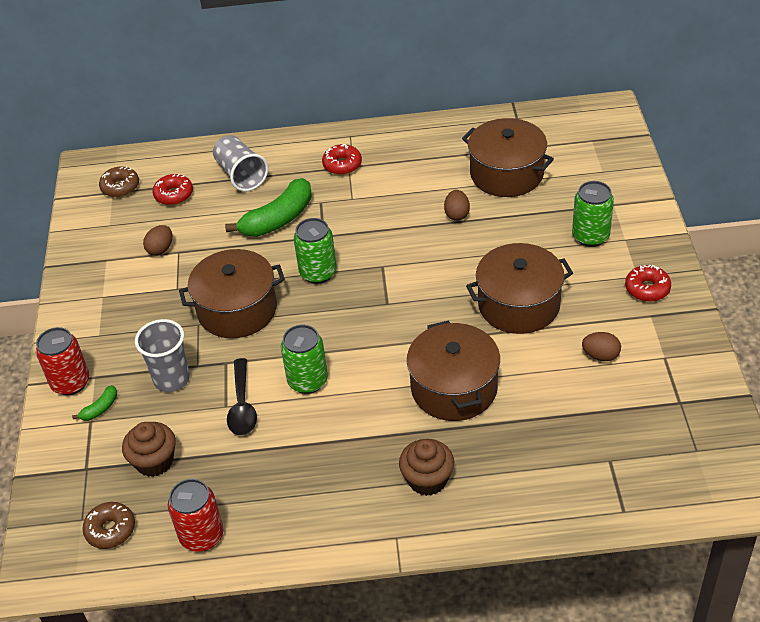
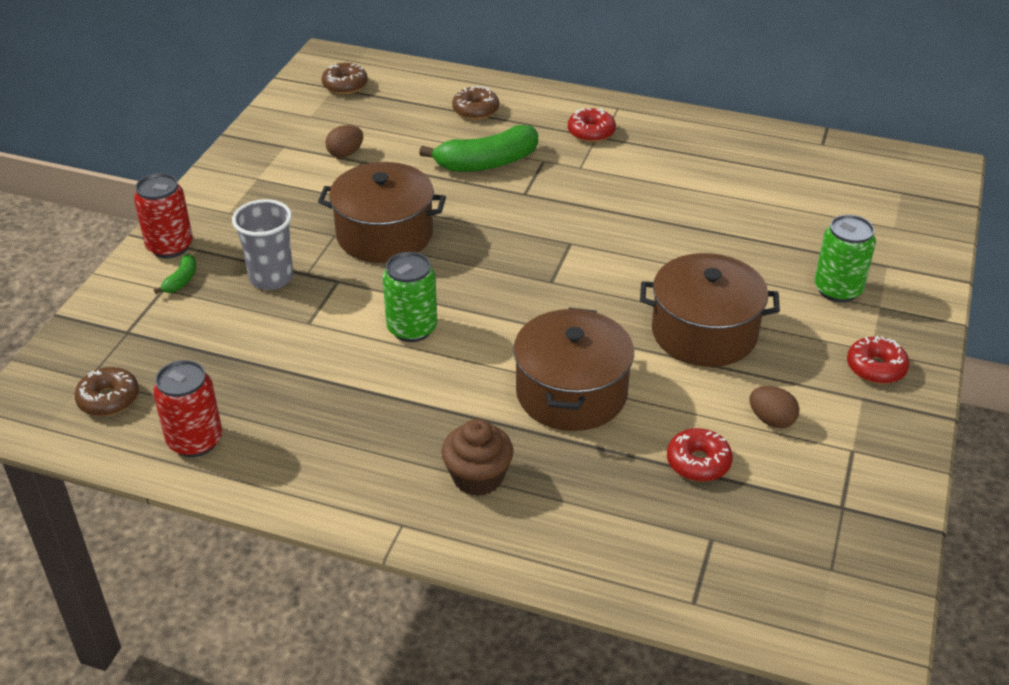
camera: 20 degrees right, 5 degrees down
green banana [72,385,117,421] -> green banana turned 45 degrees counterclockwise [154,254,196,294]
brown cupcake [122,422,176,477] -> none
red donut [153,174,193,205] -> red donut moved to [667,428,733,482]
grey cup [213,135,268,191] -> brown donut [452,86,499,120]
black spoon [227,358,257,435] -> none
green can [294,218,337,284] -> none
brown egg [444,190,470,221] -> none
brown pot [462,118,554,197] -> none

